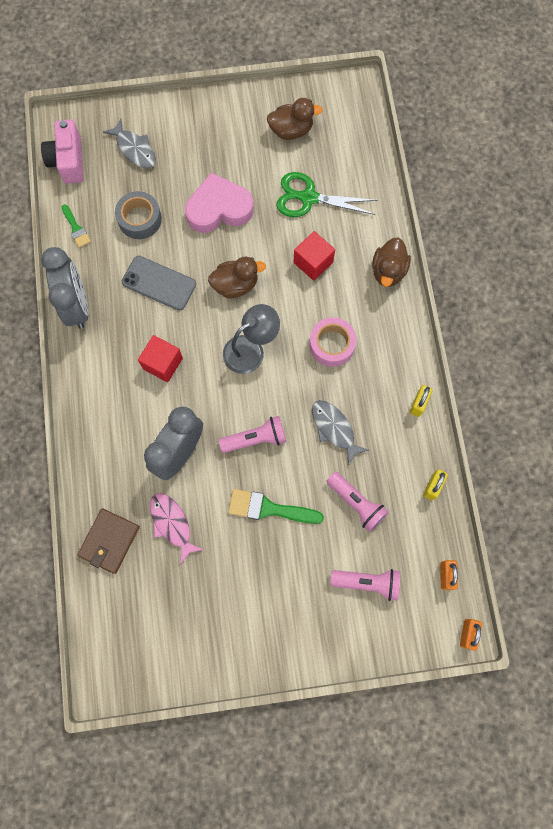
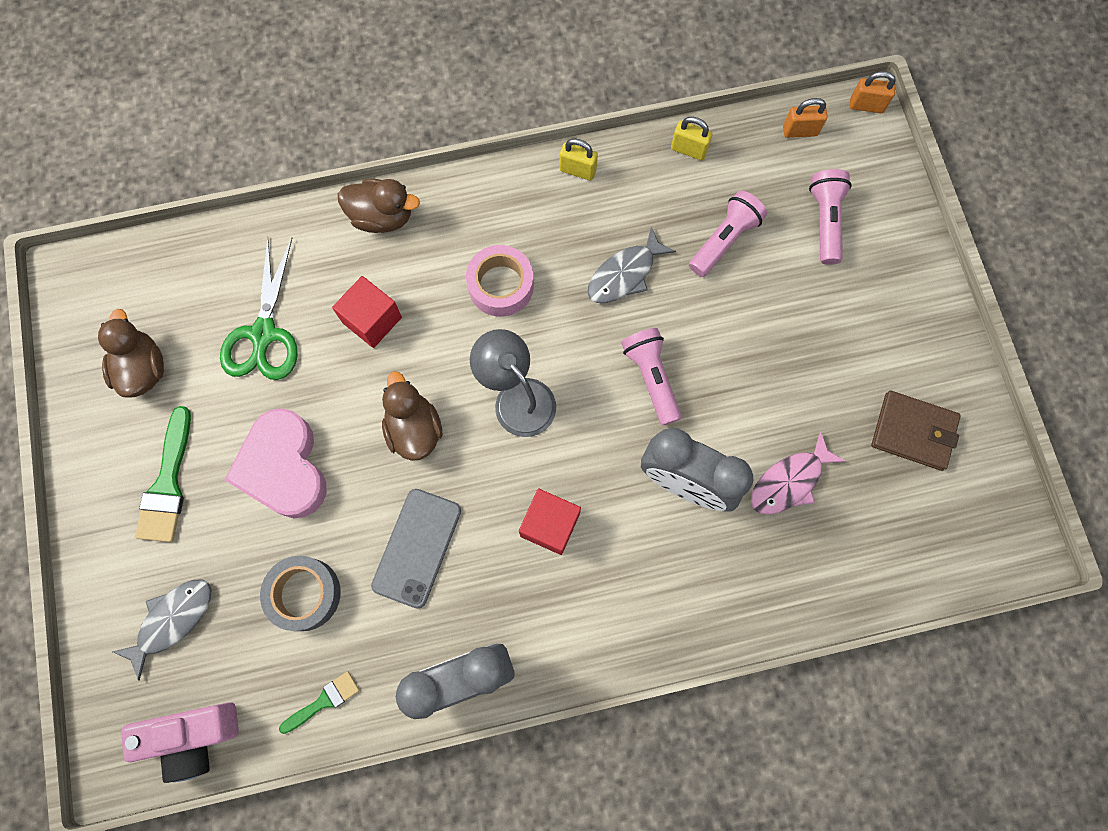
camera: 95 degrees left, 0 degrees up
brown wallet [77,508,140,574] -> brown wallet moved to [871,391,961,471]
green brush [228,489,324,524] -> green brush moved to [135,406,191,542]

